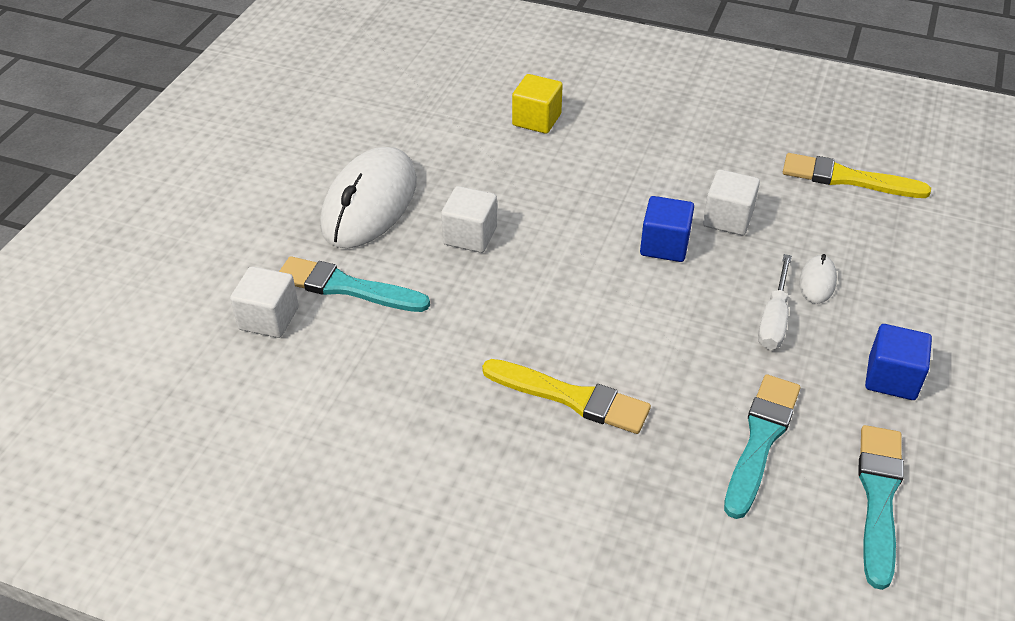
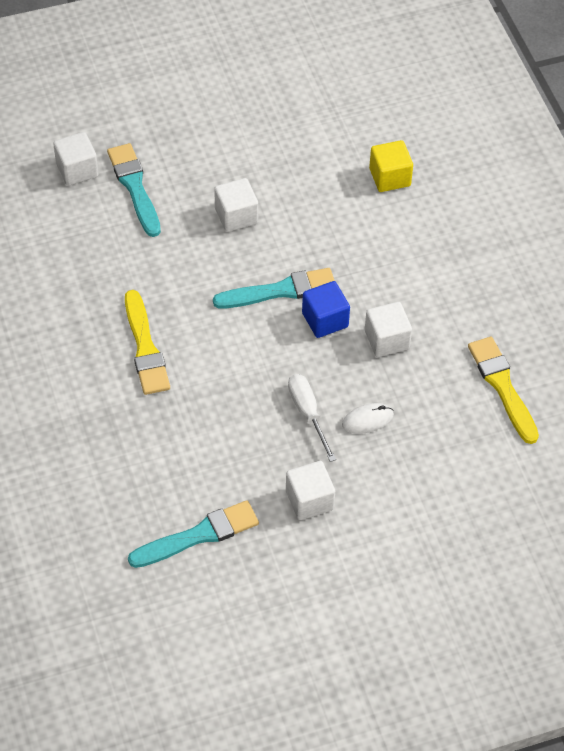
camera: 50 degrees right, 10 degrees up
white mouse [320,147,417,248] -> none
turquoise brush [724,374,800,519] -> turquoise brush moved to [213,268,335,309]
white screwdriver [758,254,792,350] -> white screwdriver turned 90 degrees clockwise [288,374,336,462]
blue cube [865,324,932,400] -> white cube [286,461,335,520]

